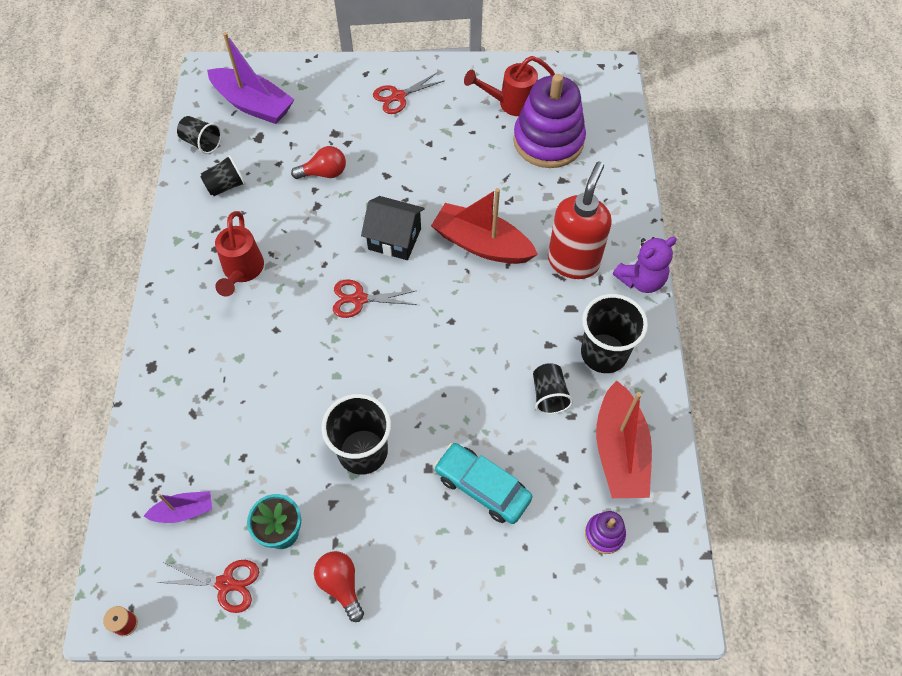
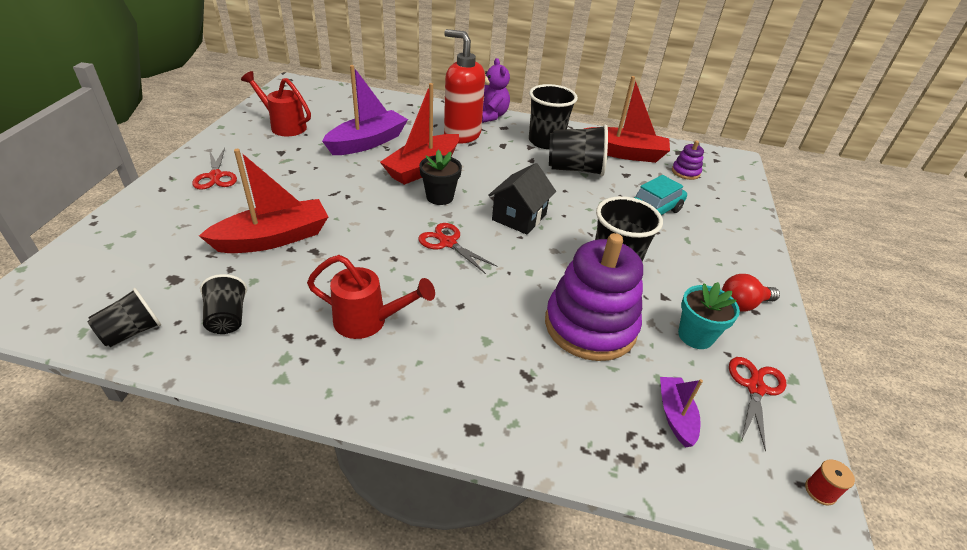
camera: 80 degrees left, 20 degrees down
purple boat [207,32,295,124] -> purple boat moved to [322,65,408,155]
red light bulb [291,146,346,179] -> red boat [199,149,328,253]
red scissors [333,279,417,318] -> red scissors turned 120 degrees clockwise [418,223,498,274]
black house [361,196,425,260] -> black house moved to [488,163,556,235]
red watering can [464,56,555,116] -> red watering can turned 120 degrees clockwise [241,71,311,136]
purple stacking toy [513,74,586,168] -> purple stacking toy moved to [545,233,643,361]
black cup [533,363,573,414] -> black cup [549,125,608,176], size x1.68
none -> black flower pot [419,150,462,205]

